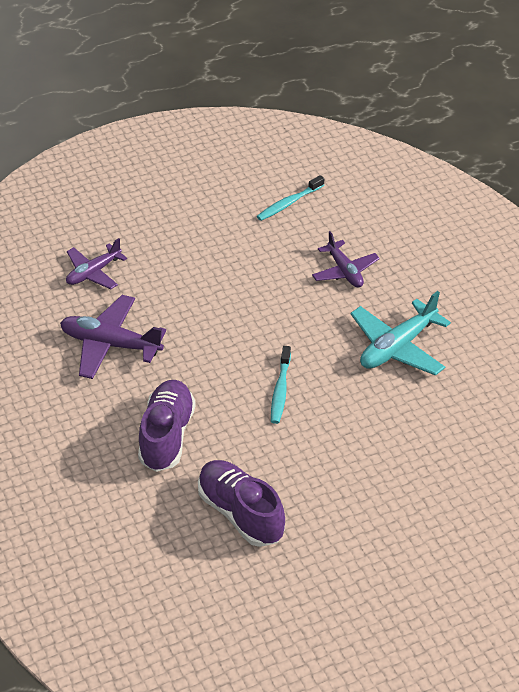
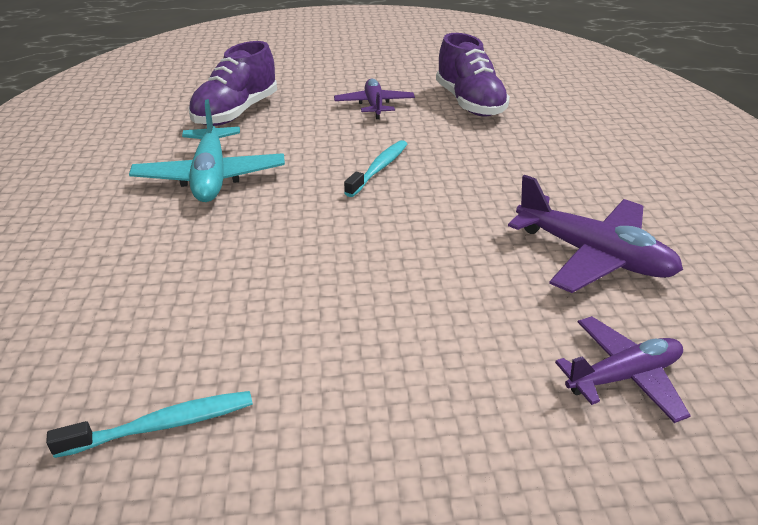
camera: 160 degrees left, 10 degrees down
purple shoe [138,380,196,472] -> purple shoe moved to [189,41,277,126]
purple plane [312,231,380,288] -> purple plane moved to [334,78,415,119]
turquoise plane [350,291,451,376] -> turquoise plane turned 105 degrees clockwise [129,99,285,202]

